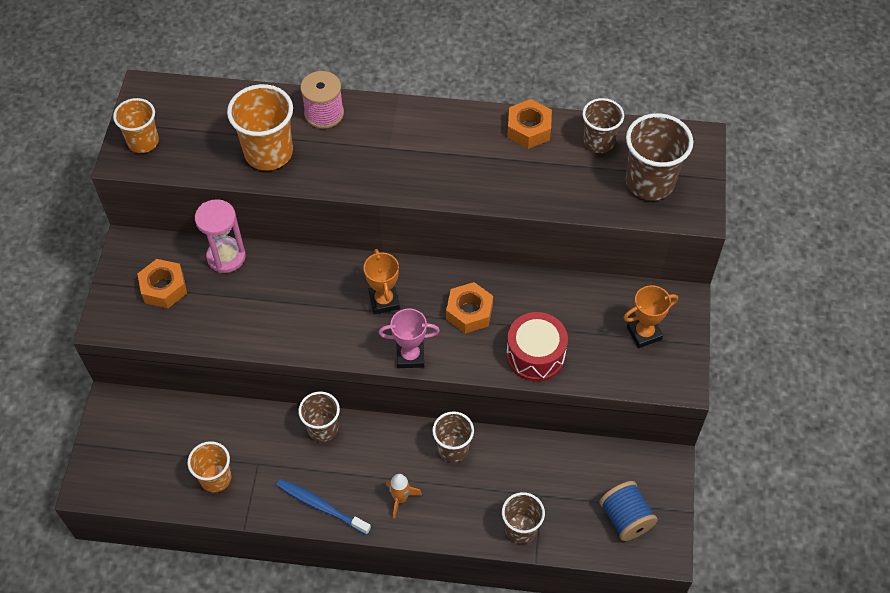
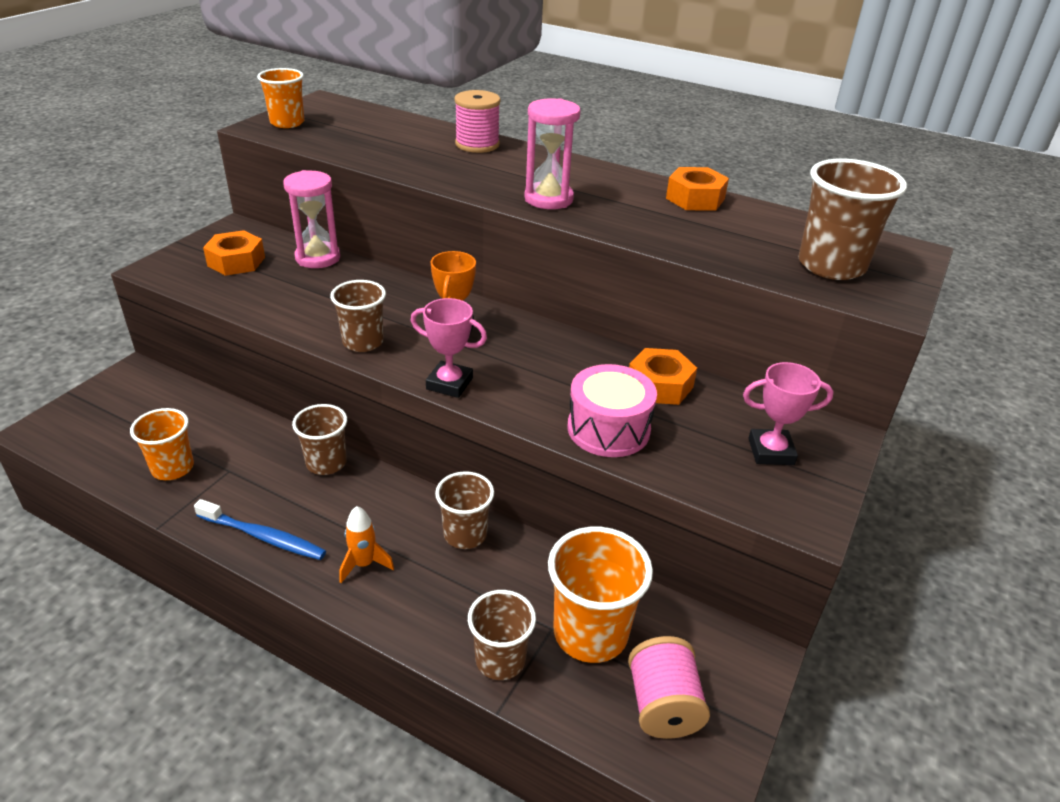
camera: 20 degrees right, 20 degrees down
orange cup [227,84,293,170] -> orange cup moved to [548,527,653,663]
blue toothbrush [276,479,371,535] -> blue toothbrush turned 150 degrees clockwise [194,499,326,560]
orange nut [446,282,493,334] -> orange nut moved to [629,348,697,405]
red drum [506,312,568,381] -> pink drum [568,364,657,457]
brown cup [582,98,624,153] -> brown cup moved to [330,280,386,352]
blue spool [599,481,658,541] -> pink spool [628,636,710,739]
orange trophy [623,285,678,348] -> pink trophy [743,362,834,465]
none -> pink hourglass [525,98,581,209]

